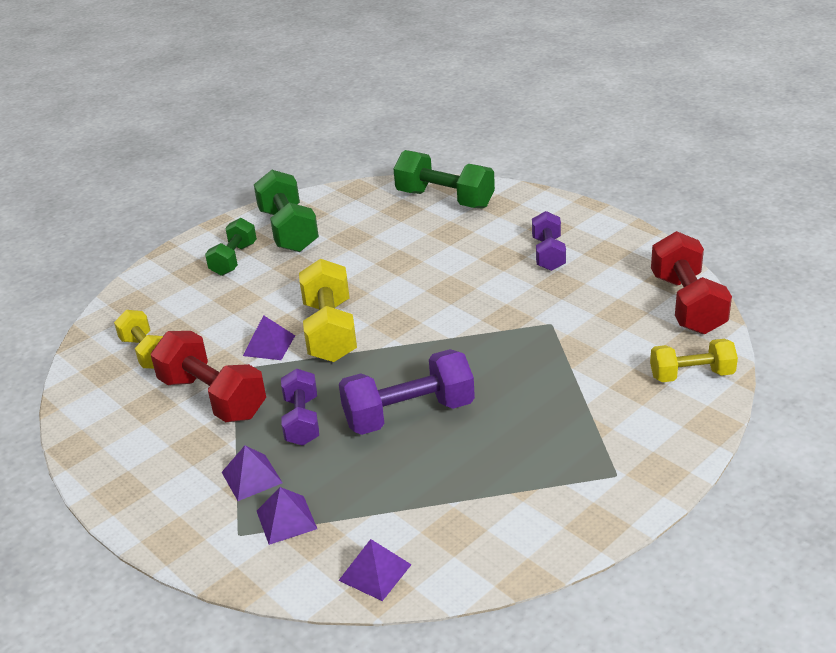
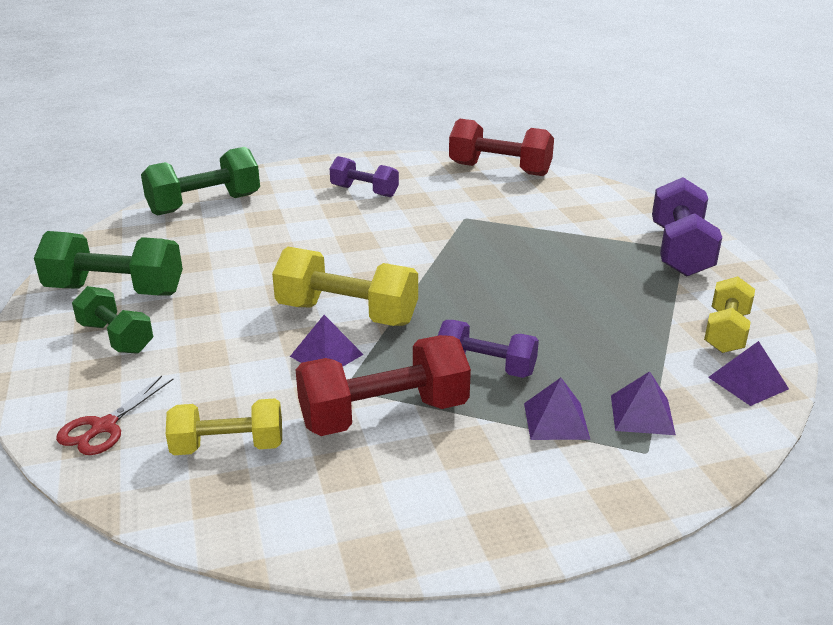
camera: 65 degrees left, 5 degrees down
purple dumbbell [339,349,475,435] -> purple dumbbell moved to [652,177,722,277]
yellow dumbbell [650,339,738,382] -> yellow dumbbell moved to [704,276,755,353]
none -> red scissors [56,376,174,455]

